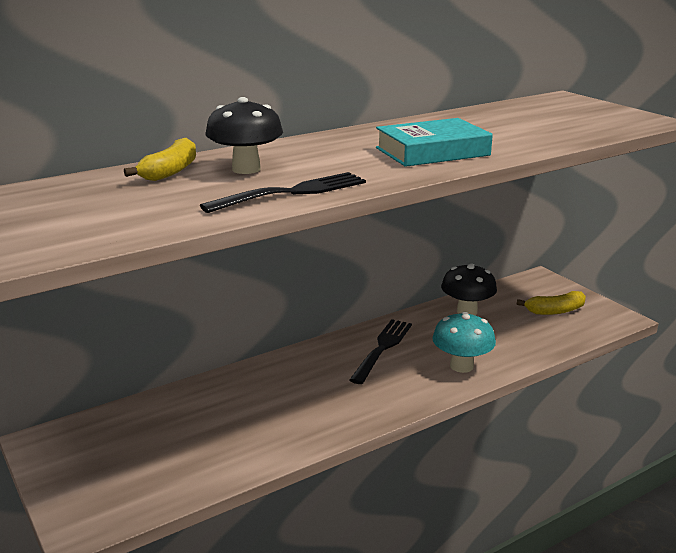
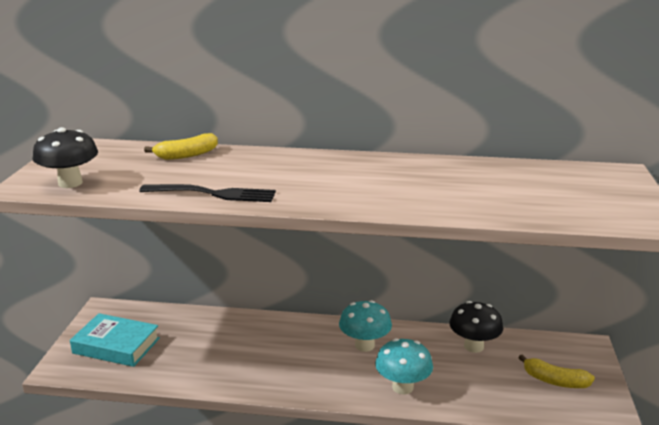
camera: 40 degrees right, 0 degrees up
black mushroom [205,97,283,174] -> black mushroom moved to [32,127,98,188]
black fork [350,319,412,384] -> turquoise mushroom [339,300,392,352]
turquoise book [376,118,493,167] -> turquoise book moved to [70,313,160,367]

